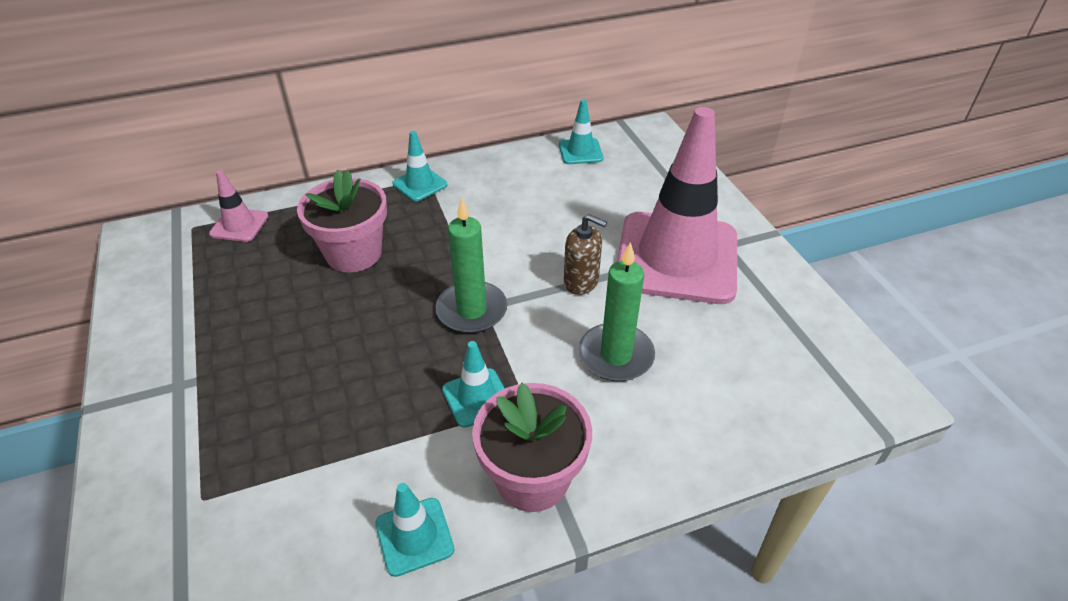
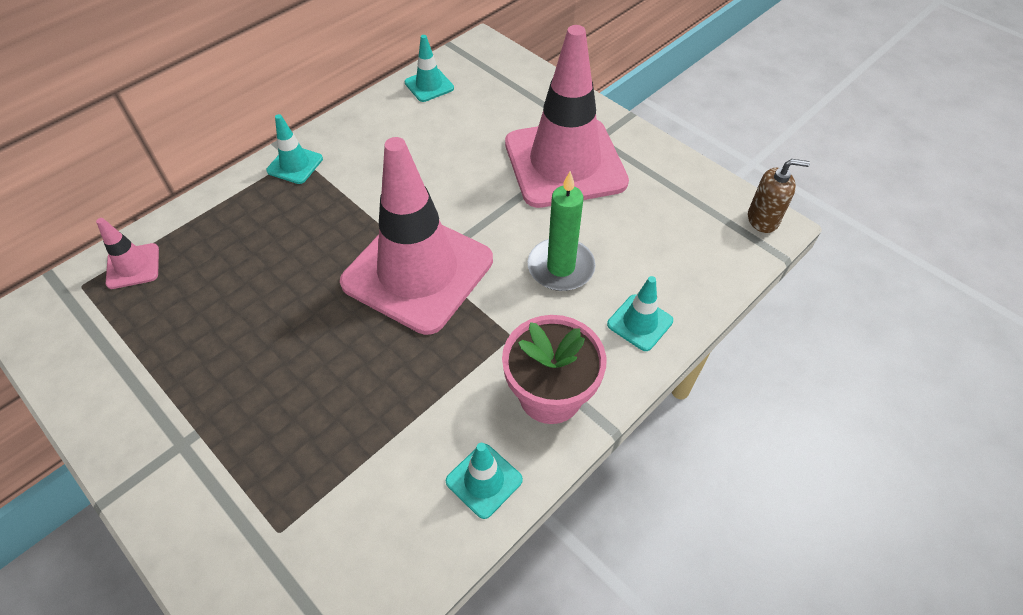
camera: 25 degrees left, 10 degrees up
pink flower pot [297,170,387,272] -> none
green candle [435,198,507,333] -> pink traffic cone [340,137,493,335]
turquoise traffic cone [442,341,505,428] -> turquoise traffic cone moved to [607,276,673,351]
brown soap dispenser [564,214,607,295] -> brown soap dispenser moved to [748,159,810,233]

